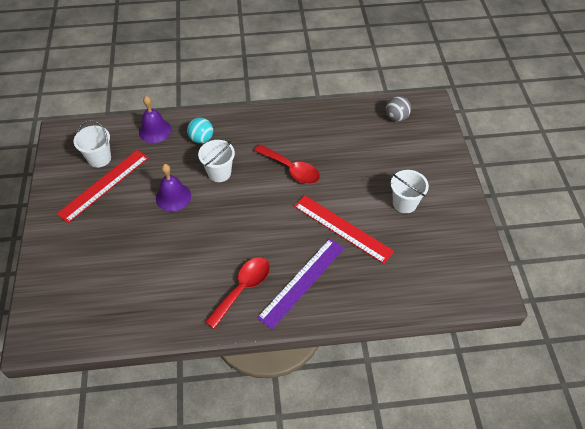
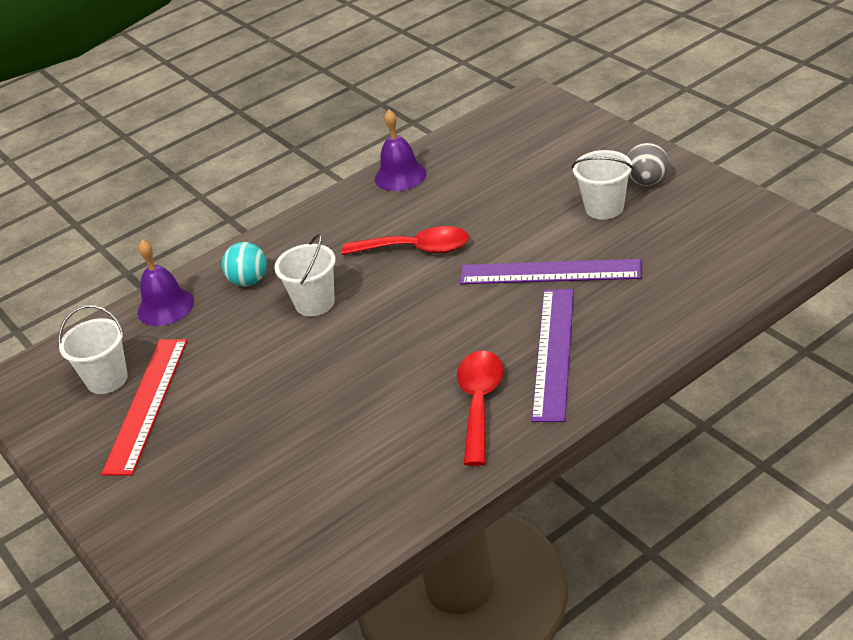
camera: 25 degrees left, 15 degrees down
purple bell [156,164,191,211] -> purple bell moved to [375,110,427,191]
red ruler [294,195,394,264] -> purple ruler [460,259,642,284]
grey ball [386,96,411,122] -> grey ball moved to [627,142,669,186]

